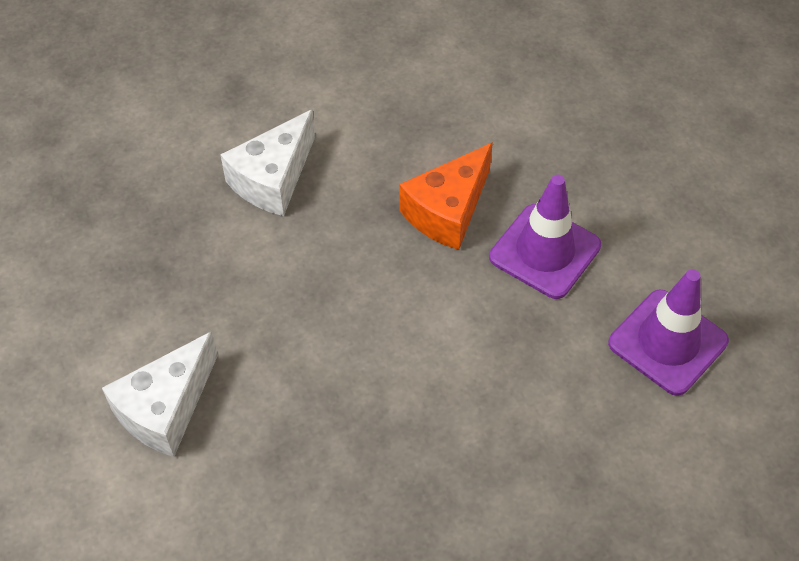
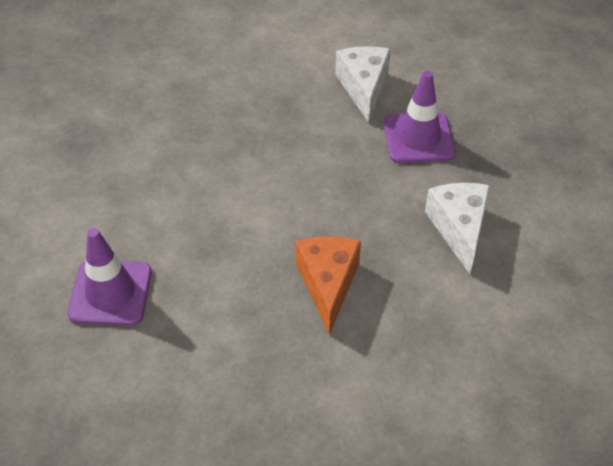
camera: 140 degrees right, 5 degrees down
purple traffic cone [489,175,601,299] -> purple traffic cone moved to [384,71,455,163]

